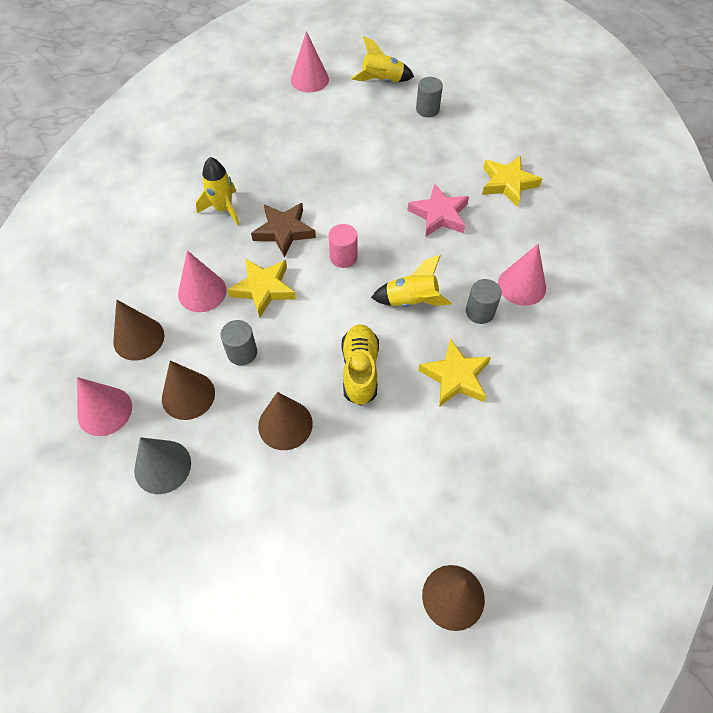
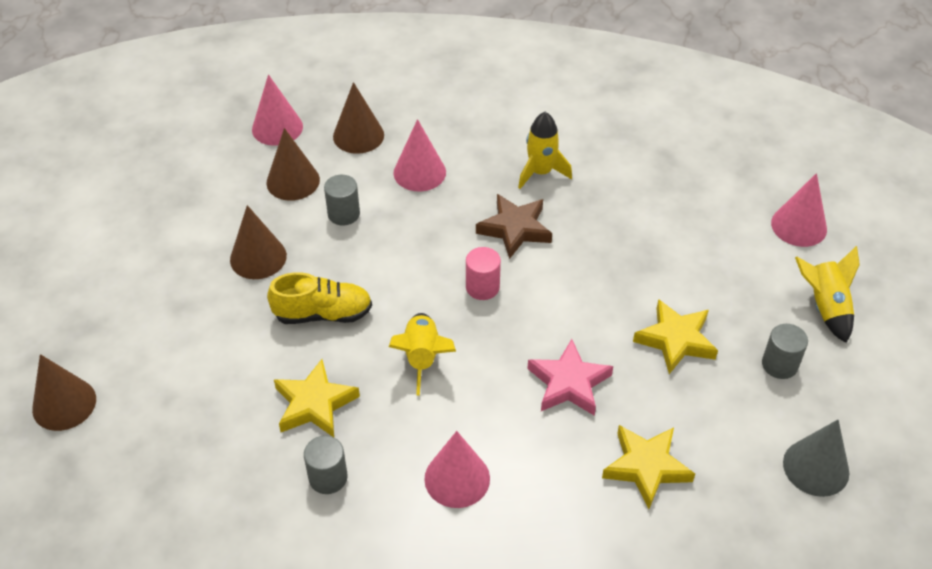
camera: 85 degrees right, 10 degrees down
grey cone [134,437,191,494] -> grey cone moved to [783,420,849,497]
yellow star [227,259,296,318] -> yellow star moved to [633,299,718,374]
grey cylinder [466,279,502,324] -> grey cylinder moved to [304,436,348,494]

